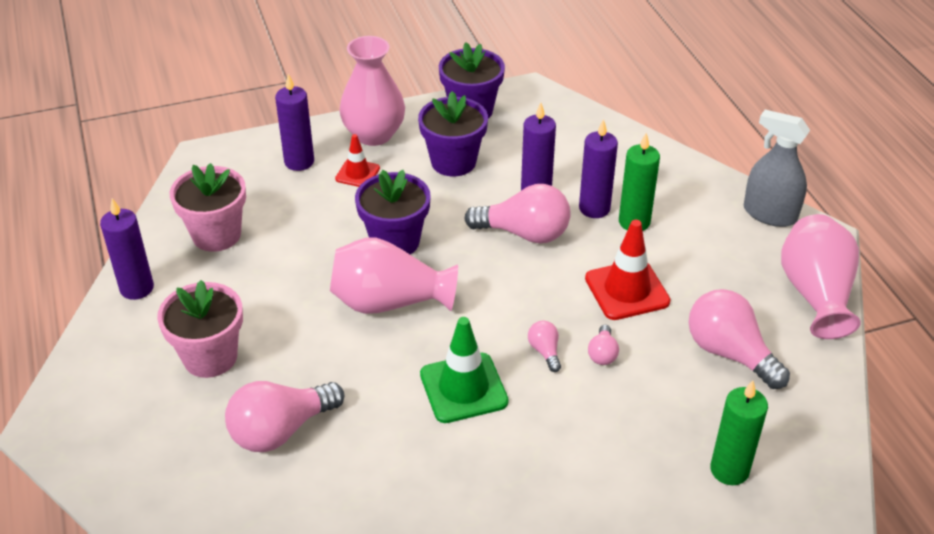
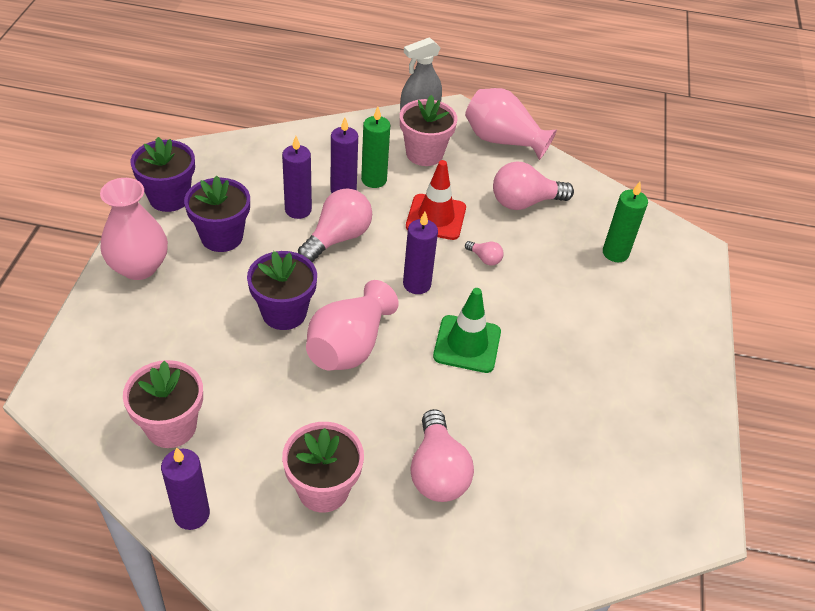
camera: 65 degrees left, 5 degrees up
purple candle [275,74,314,171] -> purple candle moved to [403,212,438,294]
red traffic cone [335,134,380,187] -> none
pink light bulb [528,321,561,372] -> none
none -> pink flower pot [400,95,457,166]

